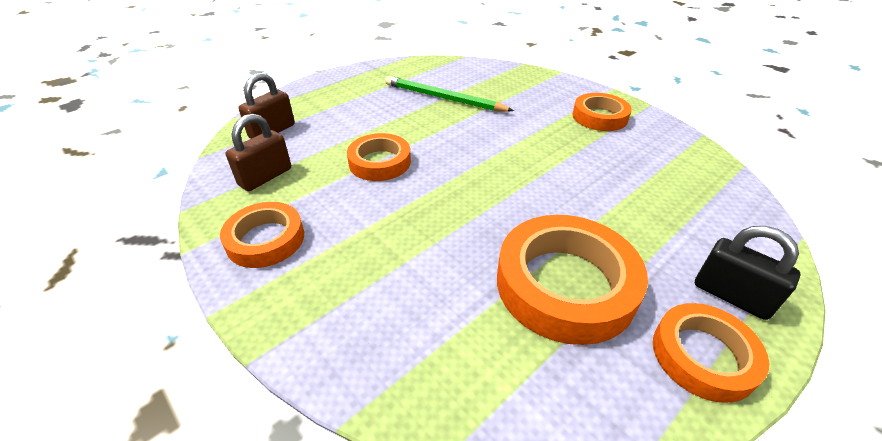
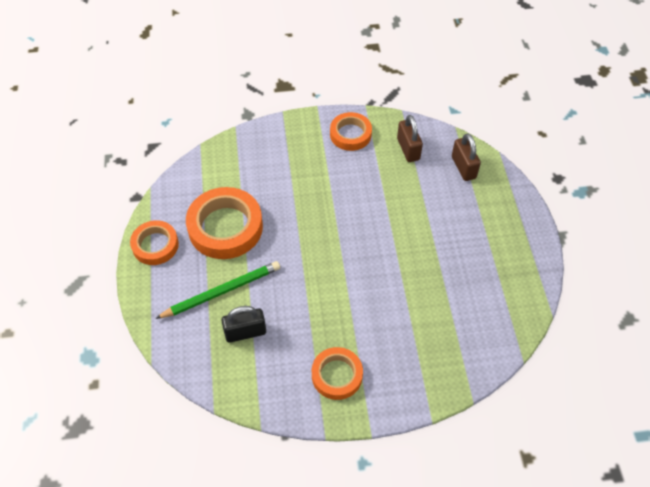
camera: 125 degrees right, 15 degrees up
orange tape [347,133,411,181] -> none
green pencil [385,76,514,112] -> green pencil moved to [155,261,280,319]
black padlock [695,226,801,320] -> black padlock moved to [221,306,266,343]

